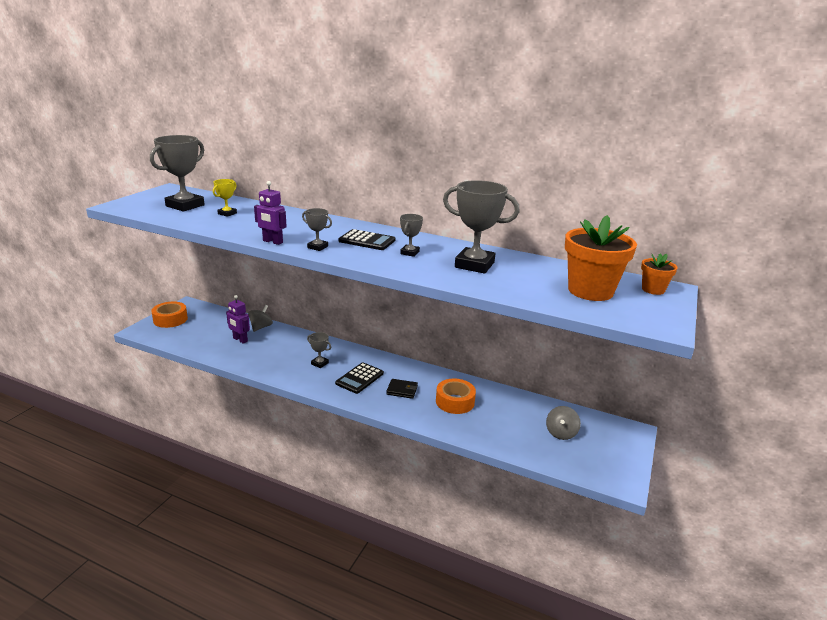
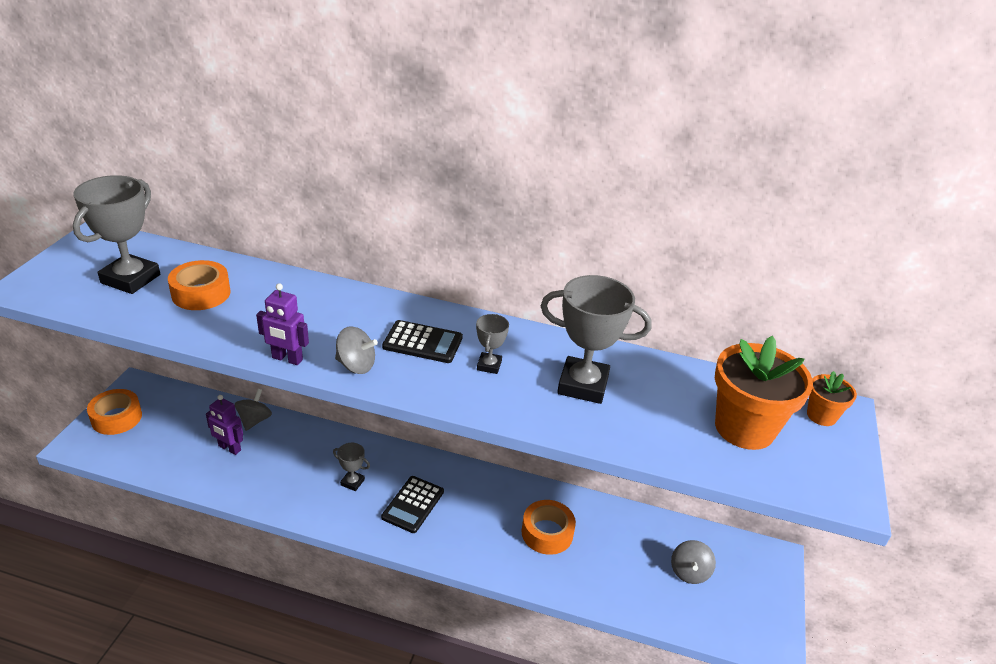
camera: 10 degrees left, 10 degrees up
yellow trophy [213,179,237,217] -> orange tape [168,260,231,310]
grey trophy [302,208,332,251] -> grey spinning top [335,326,378,374]
black wallet [386,379,418,399] -> none

